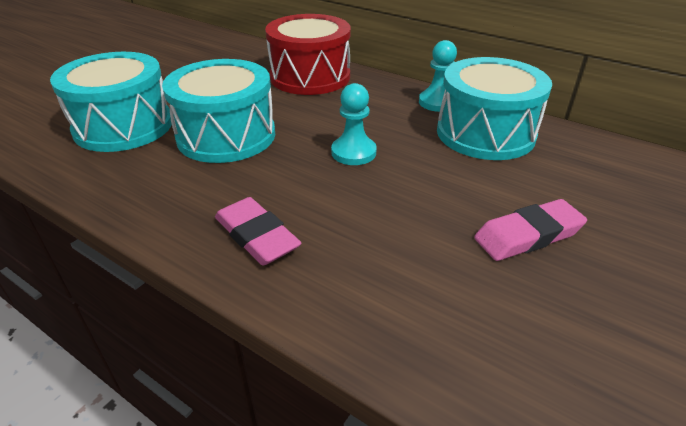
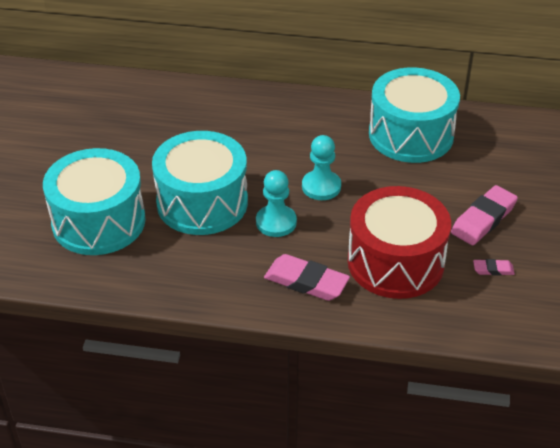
camera: 25 degrees left, 5 degrees up
red drum [265,14,351,95] -> red drum moved to [348,186,451,299]
turquoise pawn [419,40,457,112] -> turquoise pawn moved to [256,170,297,237]
none -> pink eraser [473,259,515,276]

